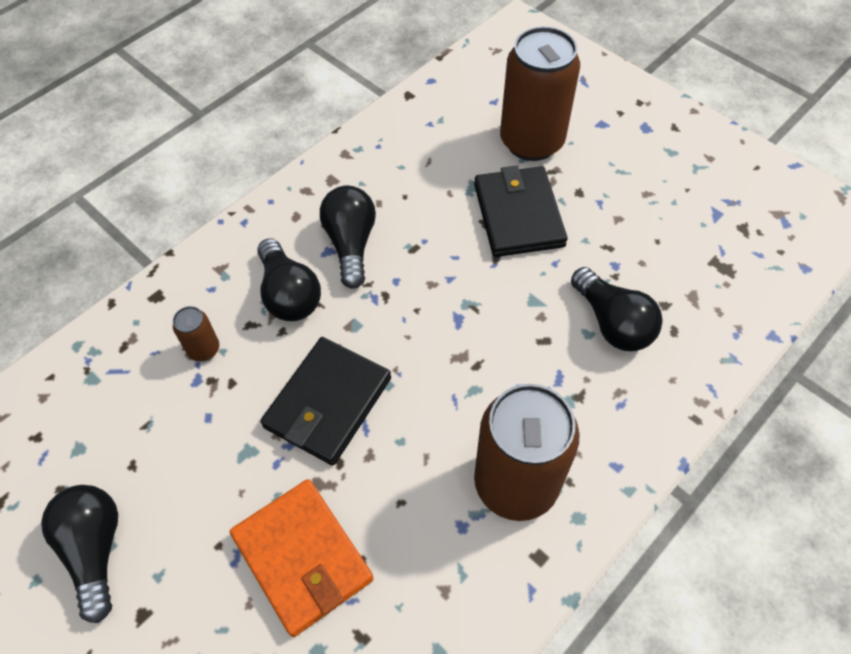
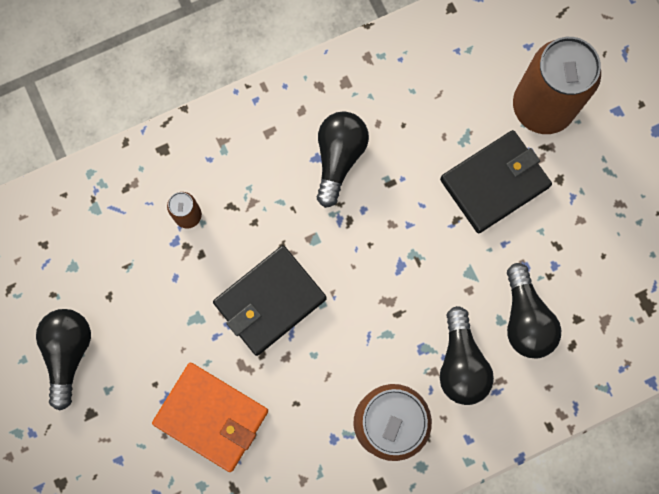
camera: 20 degrees right, 20 degrees up
orange wallet [230,479,374,637] -> orange wallet turned 45 degrees counterclockwise [152,363,268,472]
black light bulb [257,238,321,321] -> black light bulb moved to [440,306,494,405]
black wallet [474,165,568,257] -> black wallet turned 45 degrees clockwise [440,130,552,233]

